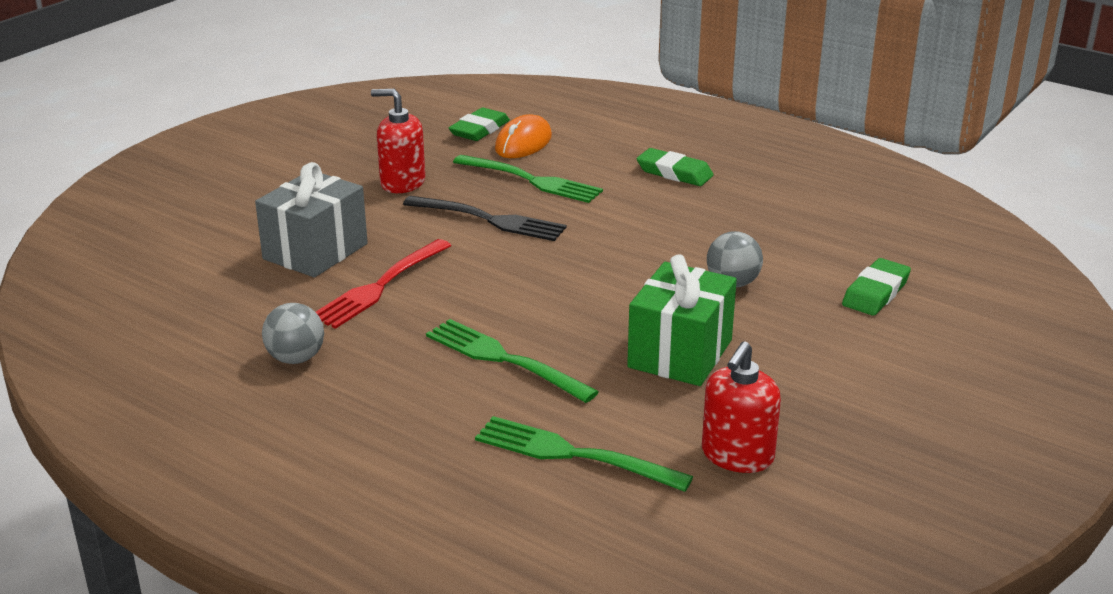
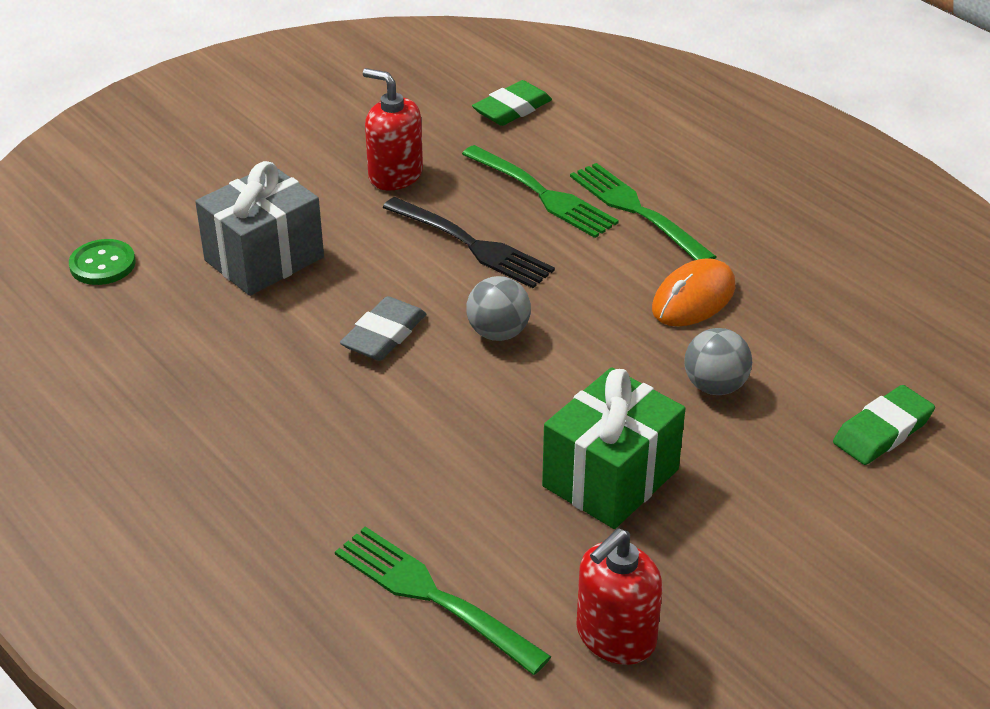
camera: 15 degrees right, 10 degrees up
grey ball [262,303,324,364] -> grey ball moved to [466,276,531,341]
red fork [316,239,451,329] -> none
green fork [426,319,599,403] -> green fork moved to [570,163,716,260]
orange mouse [495,114,552,158] -> orange mouse moved to [652,258,735,326]
green eraser [637,148,714,186] -> none
none -> green button [69,239,136,285]
none -> grey eraser [340,296,426,361]

